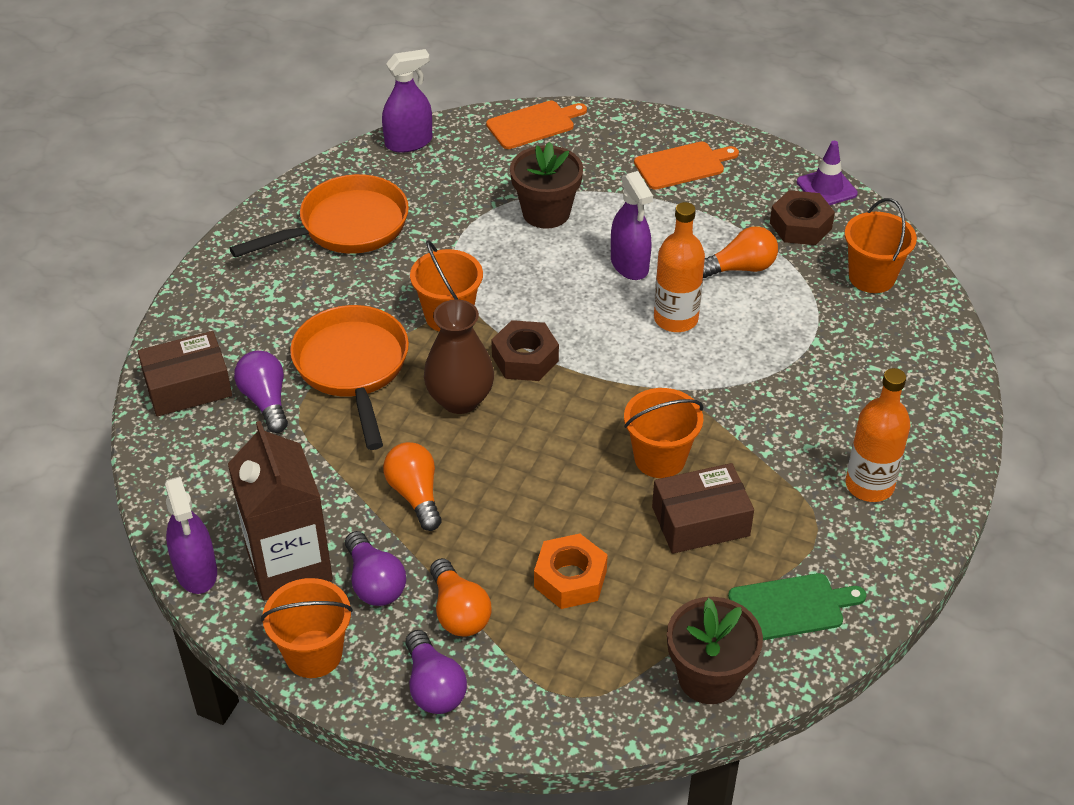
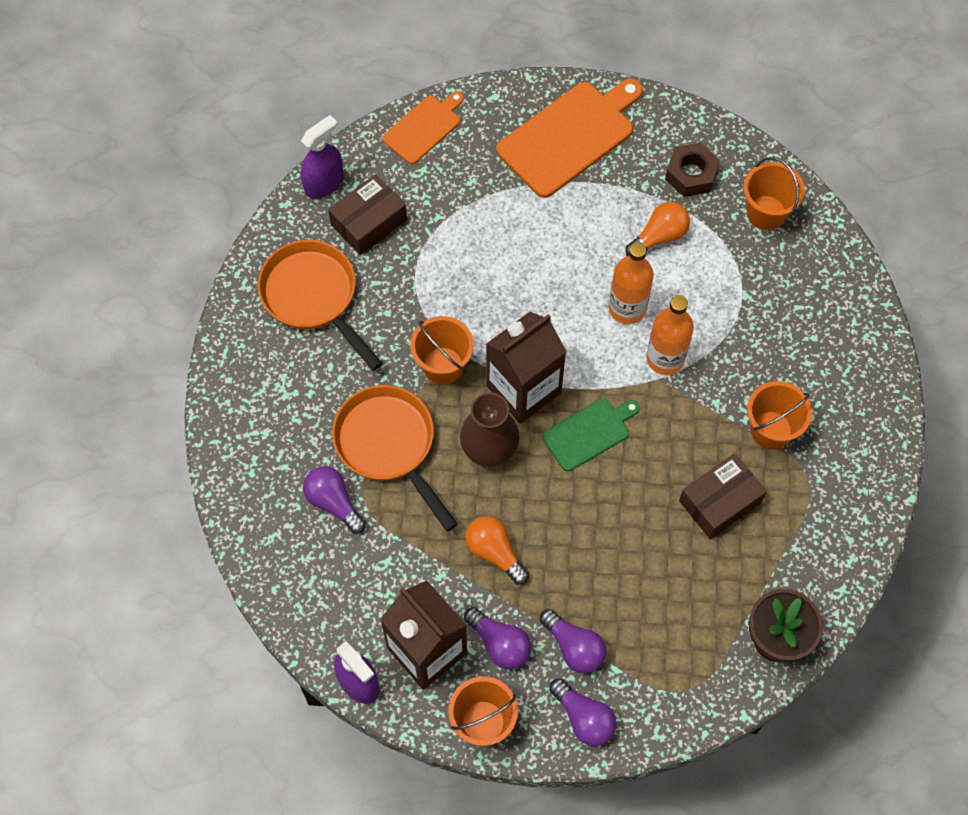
camera: 20 degrees left, 20 degrees up
brown box [138,331,232,417] -> brown box moved to [328,174,407,255]
orange pan [229,174,409,258] -> orange pan turned 75 degrees counterclockwise [258,240,383,371]
orange light bulb [430,558,491,637] -> purple light bulb [540,609,606,673]
brown nut [491,320,559,381] -> brown carton [486,312,567,424]
brown flower pot [510,142,583,229] -> none
orange nut [534,533,608,609] -> none
purple spray bottle [611,171,653,280] -> none
orange bucket [624,388,703,478] -> orange bucket moved to [747,381,812,450]
orange cutting board [634,141,739,190] -> orange cutting board [496,79,643,198], size x1.73
green cutting board [728,573,866,640] -> green cutting board moved to [542,398,640,471]
purple traffic cone [797,141,858,205] -> none
orange bottle [845,368,911,502] -> orange bottle moved to [646,295,694,375]

